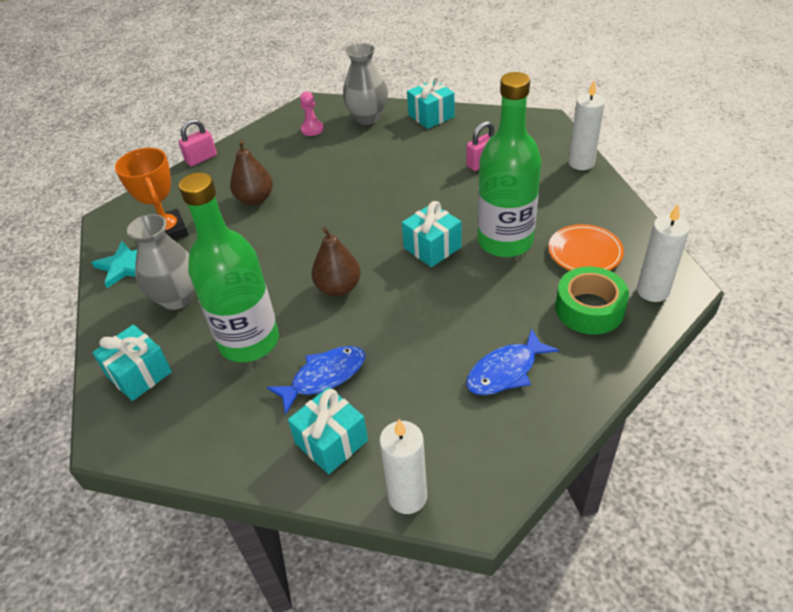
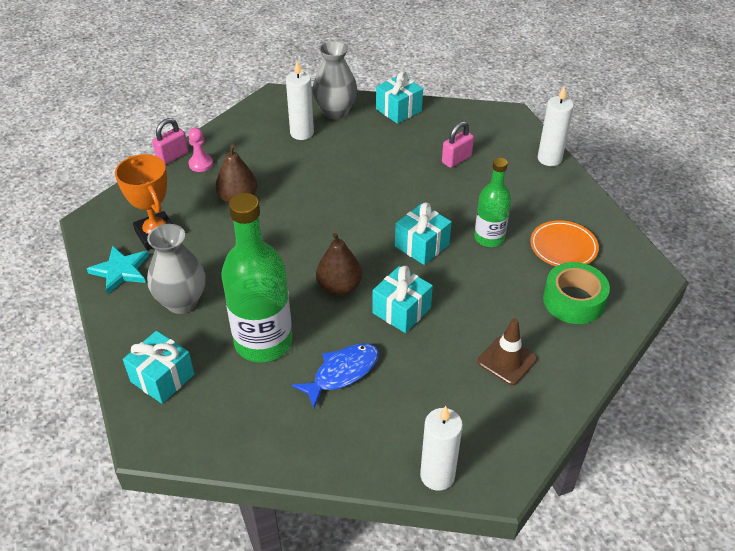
camera: 10 degrees left, 0 degrees up
turquoise gift [288,387,368,474] -> turquoise gift moved to [372,266,433,333]
pink pawn [300,92,324,136] -> pink pawn moved to [188,127,213,172]
blue fish [466,328,559,395] -> brown traffic cone [477,318,537,385]
green bottle [477,72,542,257] -> green bottle [474,158,511,247], size x0.59
white candle [637,204,690,302] -> white candle moved to [286,61,314,140]

